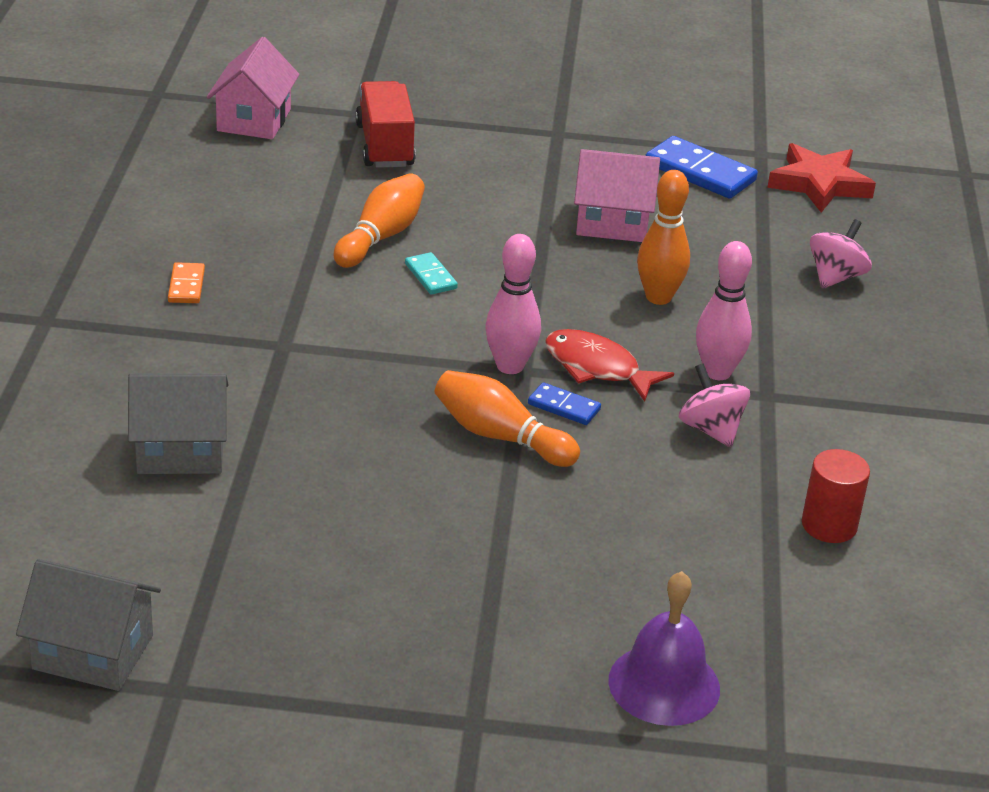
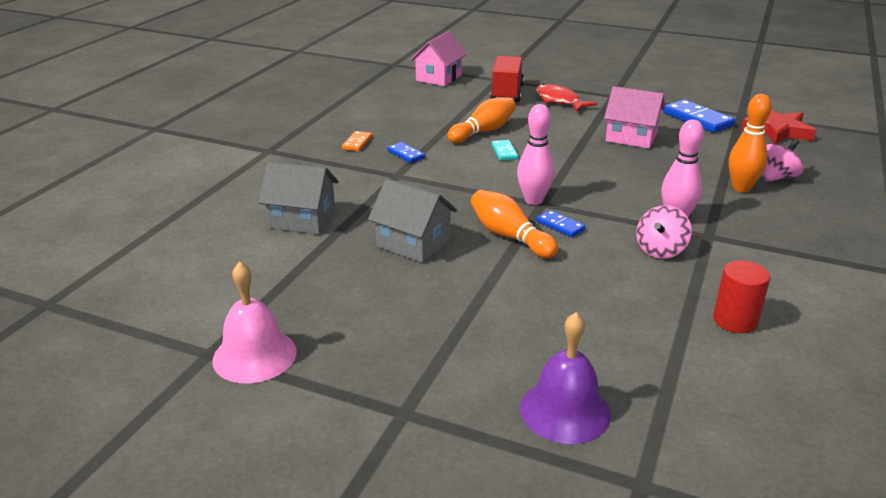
camera: 20 degrees right, 5 degrees down
grey house [16,559,161,691] -> grey house moved to [368,178,457,263]
red fish [545,329,674,402] -> red fish moved to [535,84,597,112]
orange bowling pin [637,170,690,305] -> orange bowling pin moved to [729,94,772,192]
pink spinning top [679,363,750,447] -> pink spinning top turned 135 degrees counterclockwise [636,205,692,259]
none -> pink bell [212,262,297,383]
none -> blue domino [387,142,425,163]

